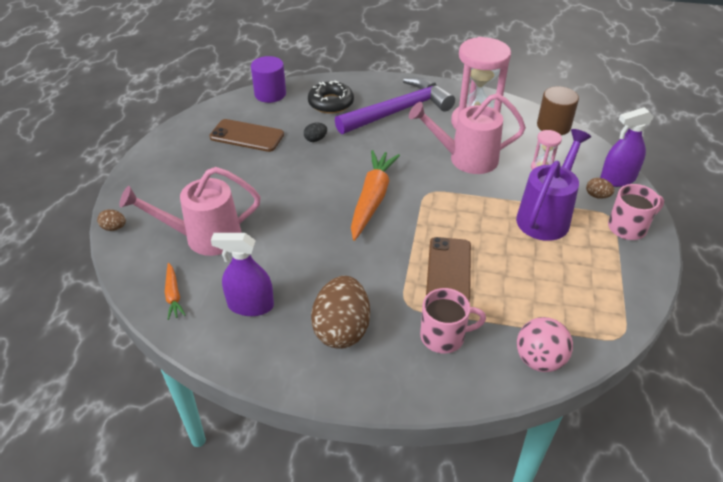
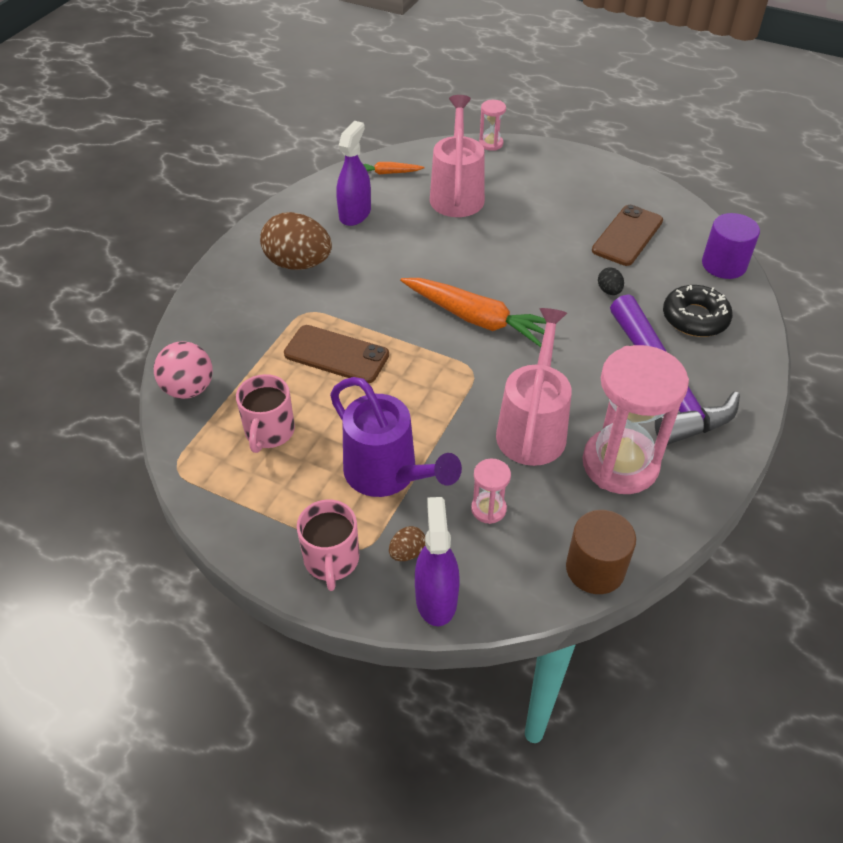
camera: 105 degrees right, 5 degrees up
brown egg [97,209,126,231] -> pink hourglass [479,100,506,151]
pink mug [420,288,486,353] -> pink mug moved to [236,374,295,453]

